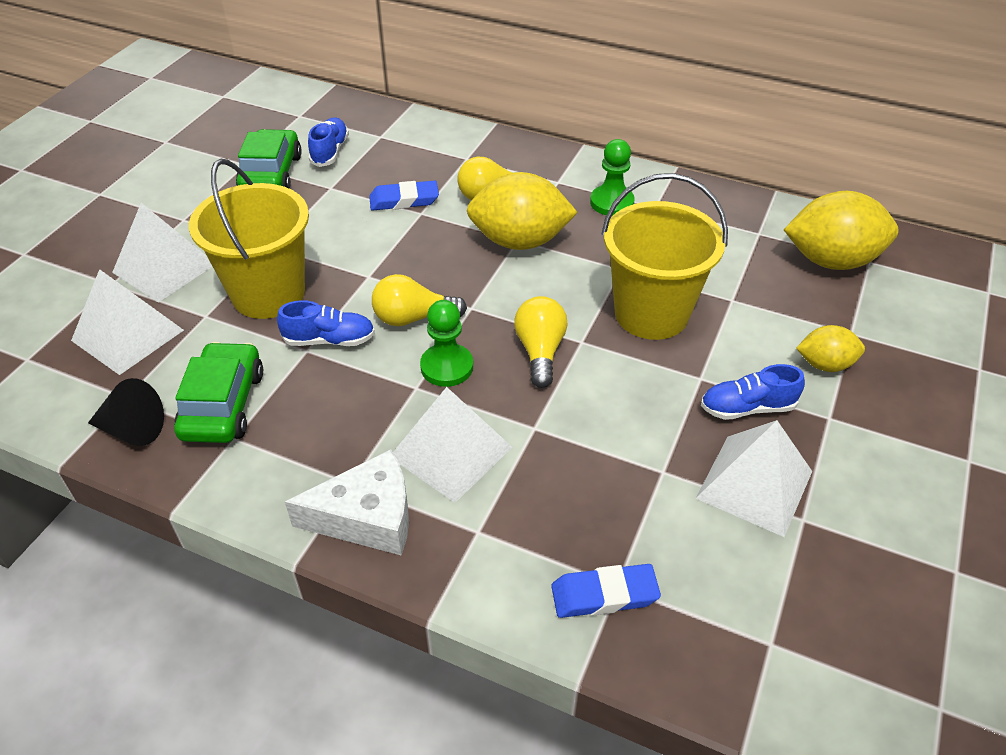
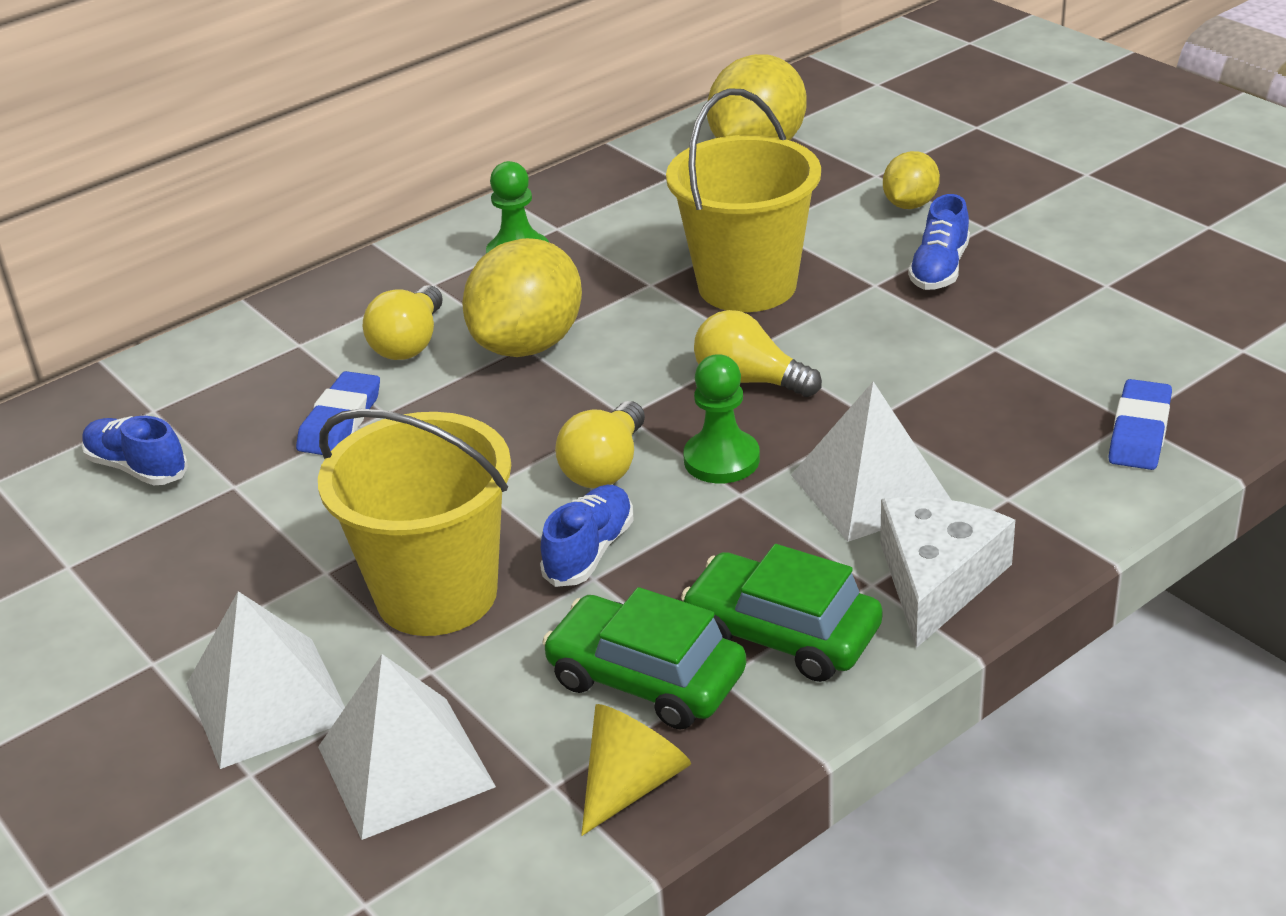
camera: 60 degrees left, 10 degrees down
black cone [88,378,164,446] -> yellow cone [581,704,691,836]
green car [236,129,302,189] -> green car moved to [681,544,883,682]
white pyramid [696,420,812,537] -> none

